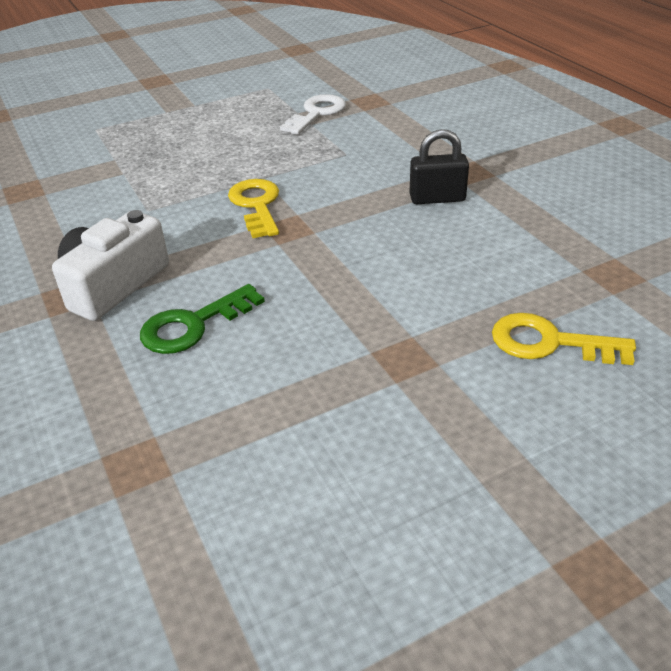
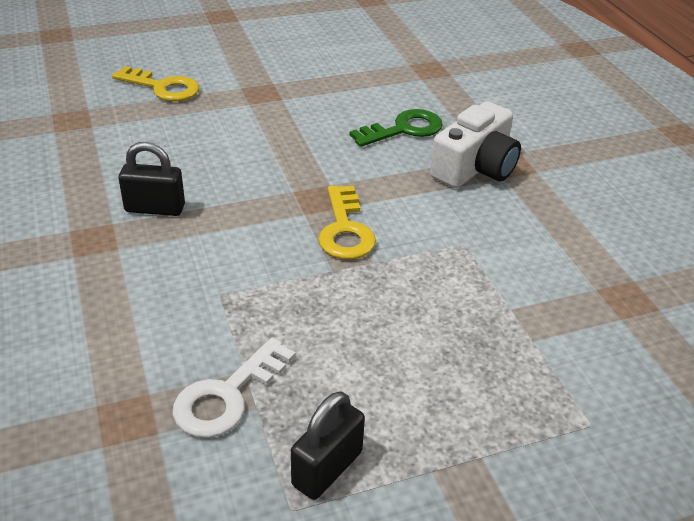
camera: 175 degrees left, 0 degrees up
none -> black padlock [291,391,365,500]

